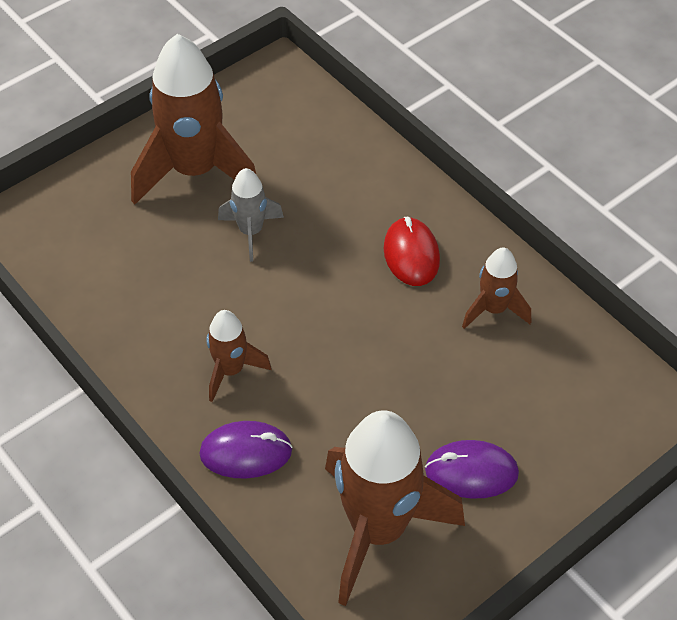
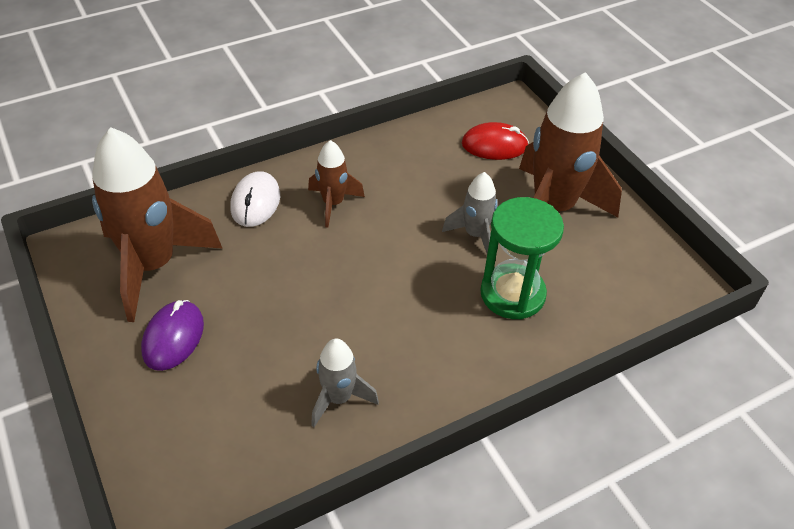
camera: 100 degrees right, 5 degrees down
purple mouse [199,421,293,479] -> white mouse [230,171,280,227]
red mouse [383,217,440,286] -> red mouse moved to [462,122,529,160]
brown rocket [462,247,531,329] -> grey rocket [311,339,379,427]
none -> green hourglass [480,197,564,319]

